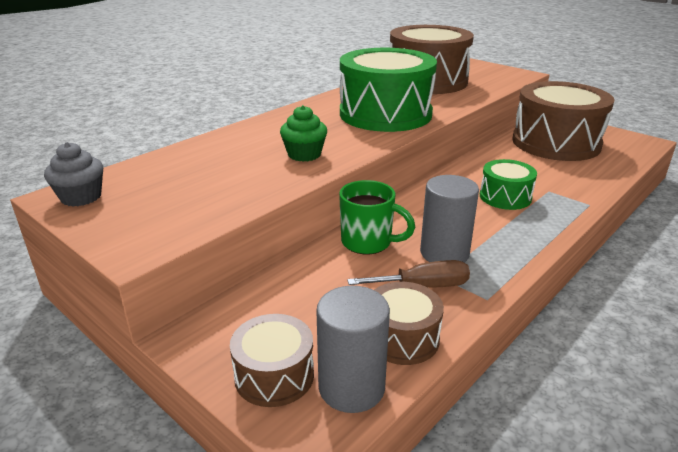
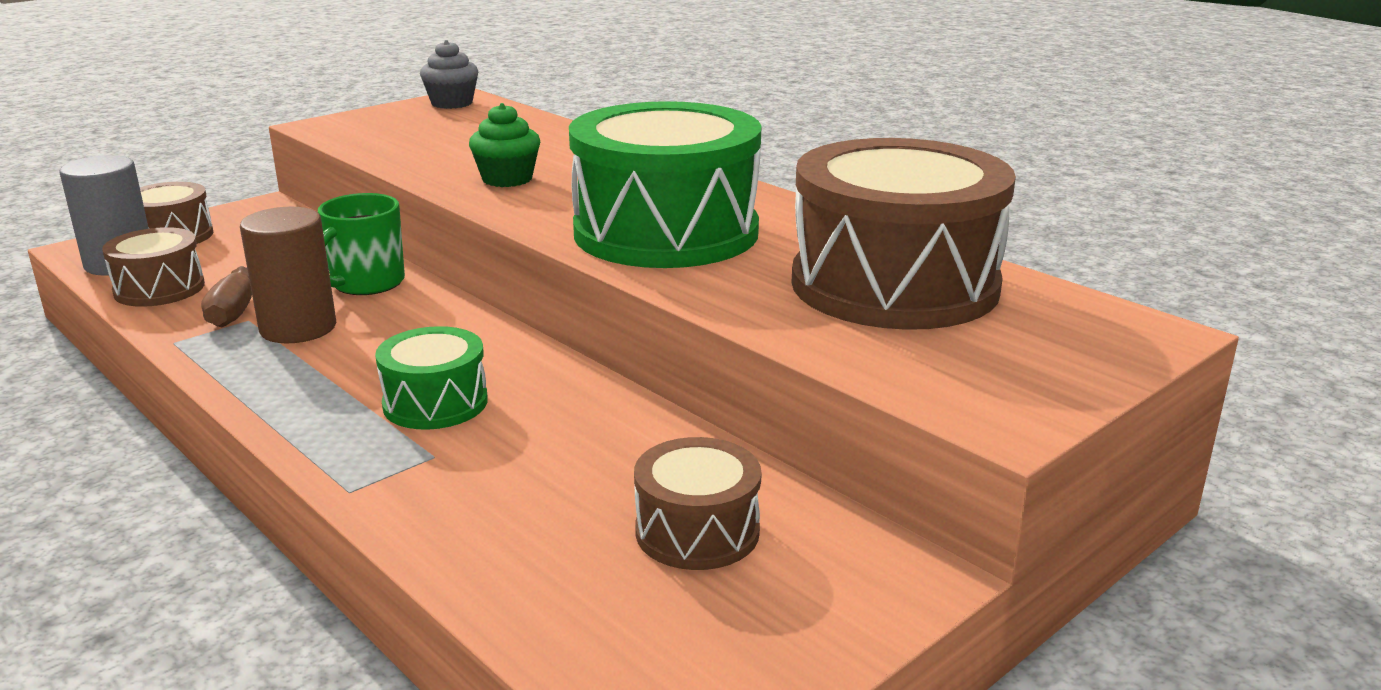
camera: 95 degrees right, 5 degrees down
grey cylinder [420,175,479,263] -> brown cylinder [240,207,336,343]
brown drum [512,81,614,161] -> brown drum [634,437,762,570], size x0.49

